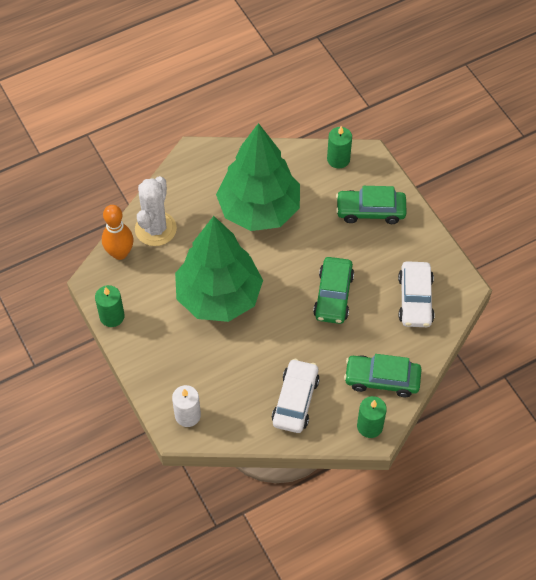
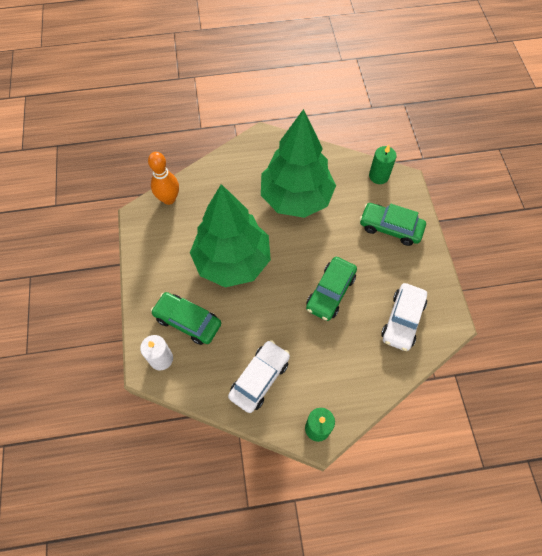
camera: 20 degrees right, 5 degrees up
green candle [95,285,125,327] -> none
white cactus [135,176,177,246] -> none
green car [344,354,422,397] -> green car moved to [151,292,221,345]

